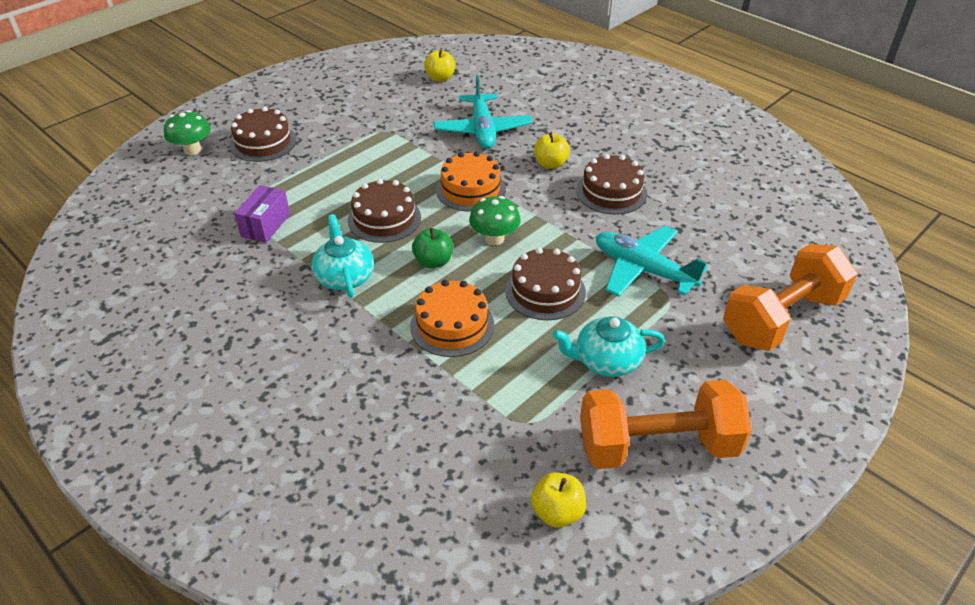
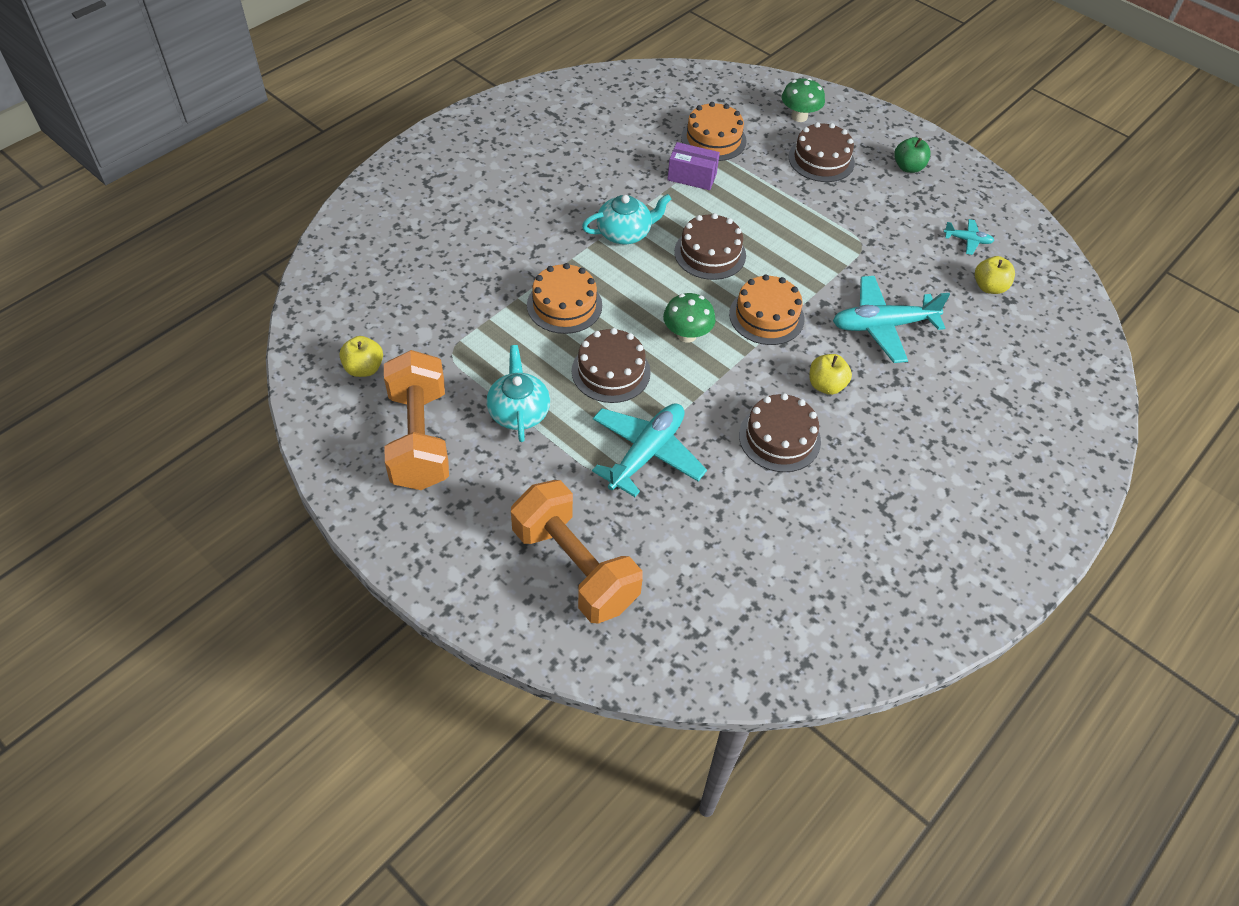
camera: 85 degrees right, 10 degrees up
green apple [412,228,453,268] -> green apple moved to [894,137,931,173]
none -> orange cake [681,102,747,161]
none -> turquoise plane [944,219,994,255]

